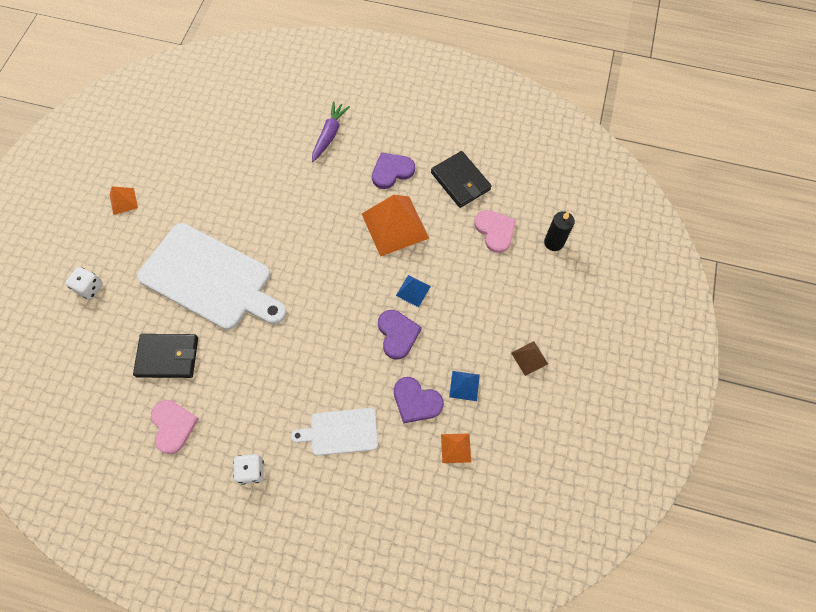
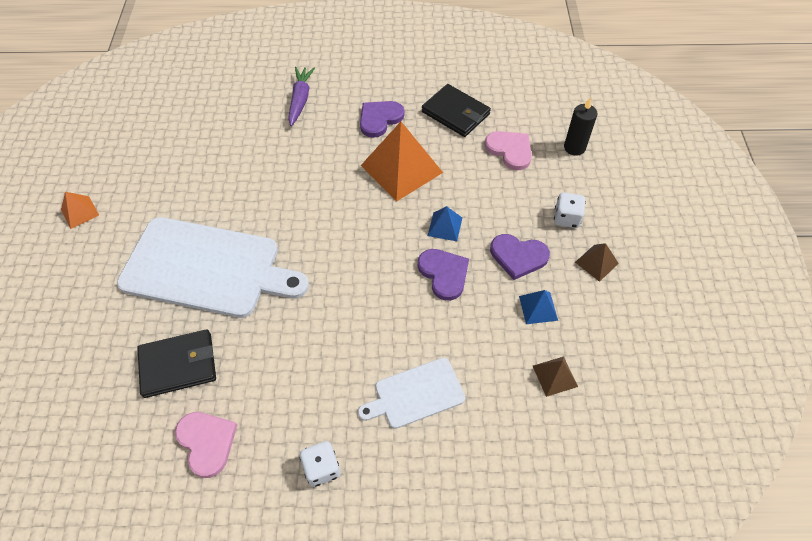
camera: 15 degrees left, 10 degrees down
white dice [65,267,103,299] -> white dice moved to [554,193,586,228]
purple heart [394,377,444,423] -> purple heart moved to [490,234,550,280]
orange pyramid [441,433,471,463] -> brown pyramid [533,356,578,397]

